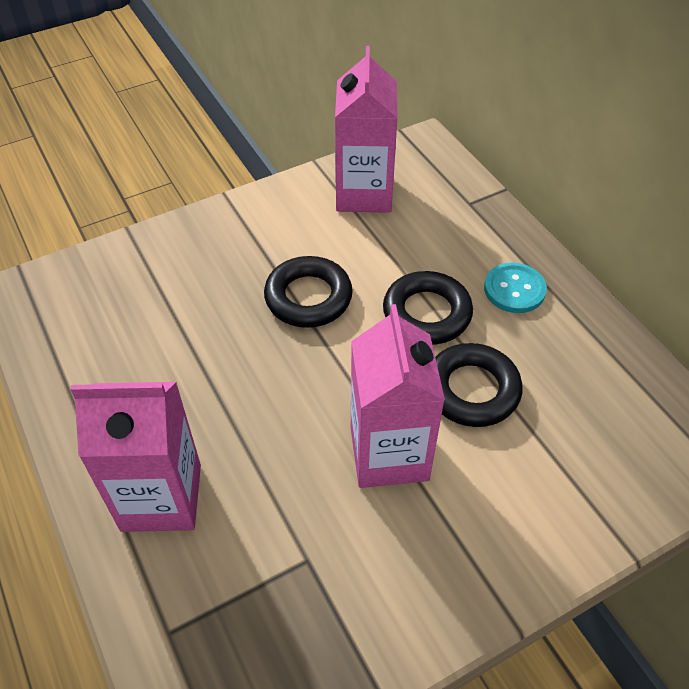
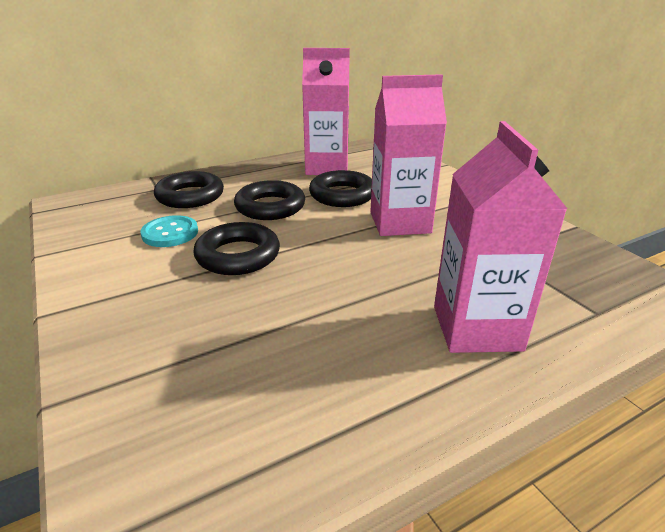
camera: 90 degrees left, 20 degrees down
pink carton [335,46,397,213] -> pink carton moved to [302,48,350,175]
turquoise button [484,263,547,313] -> turquoise button moved to [140,215,198,247]
none -> black ring [154,171,224,208]

